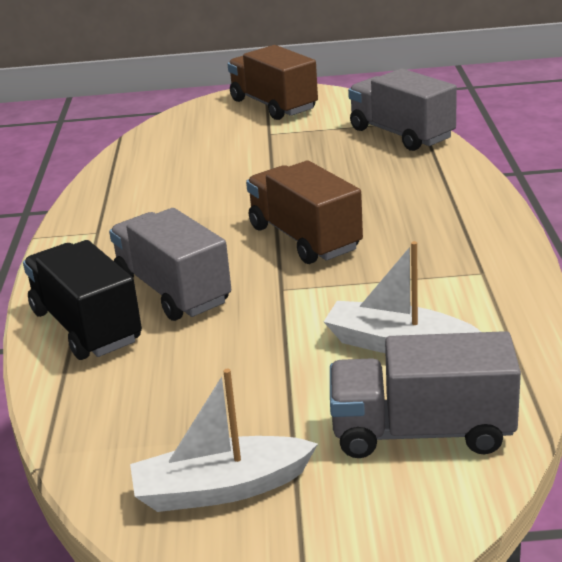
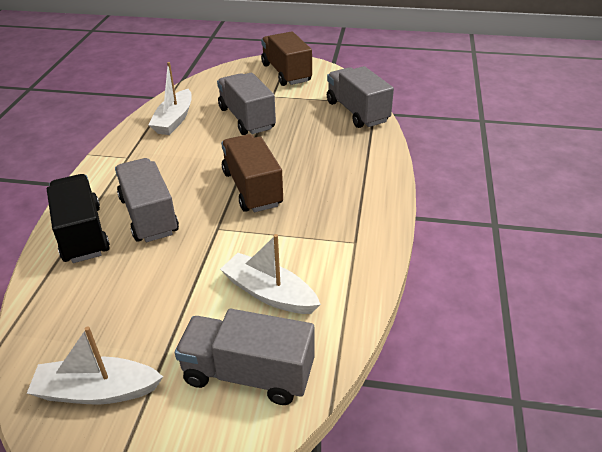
camera: 10 degrees right, 10 degrees up
none -> white boat [148,62,192,135]
none -> grey truck [217,73,276,135]

